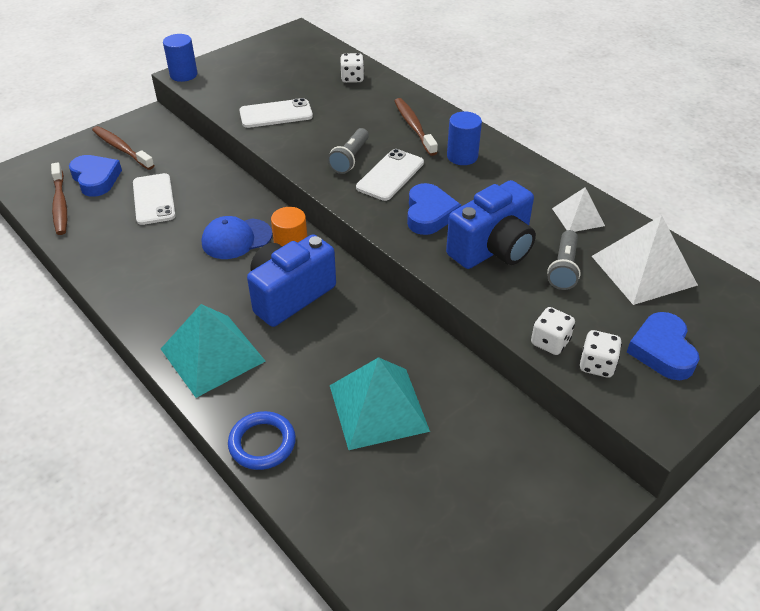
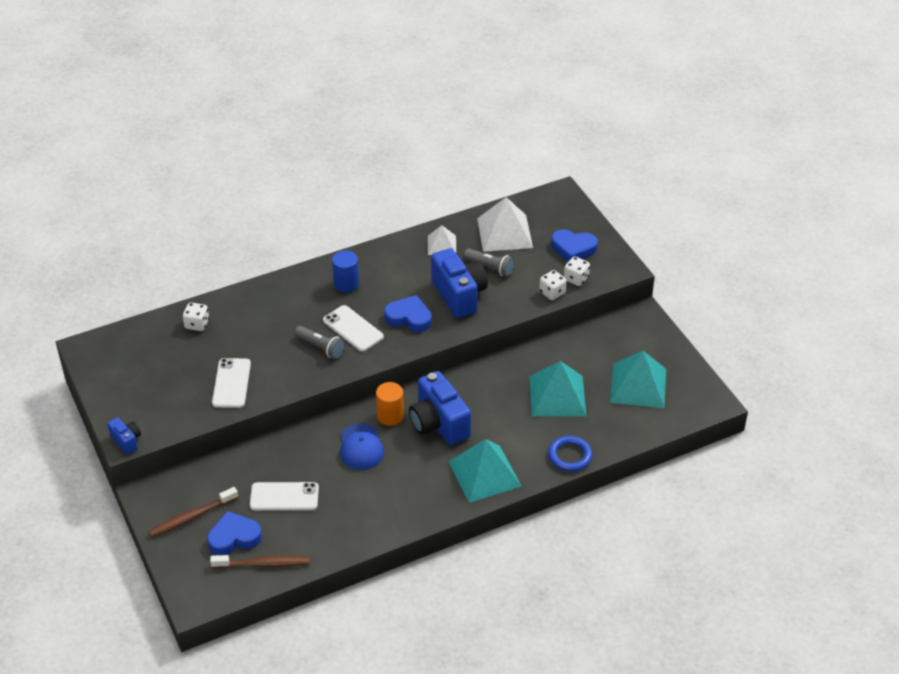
camera: 75 degrees left, 0 degrees up
blue cylinder [163,34,198,82] -> blue camera [107,417,141,455]
brown toothbrush [394,98,438,156] -> none
none -> turquoise pyramid [610,351,666,408]

